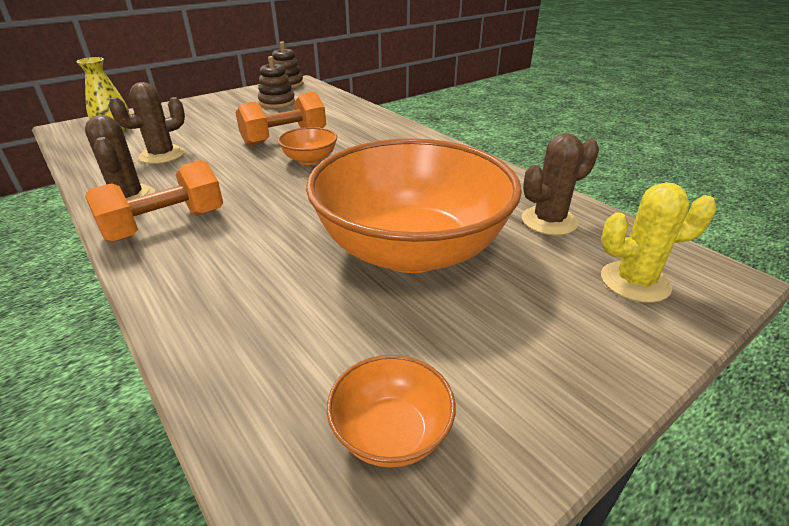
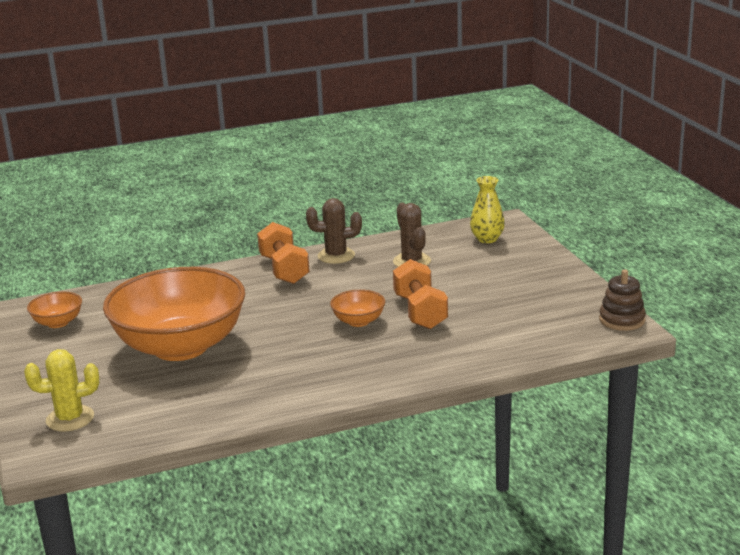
camera: 110 degrees right, 10 degrees down
brown stacking toy [258,56,295,109] -> none
brown cactus [522,133,599,235] -> none
yellow cactus [601,182,717,303] -> yellow cactus turned 60 degrees clockwise [24,349,99,432]

